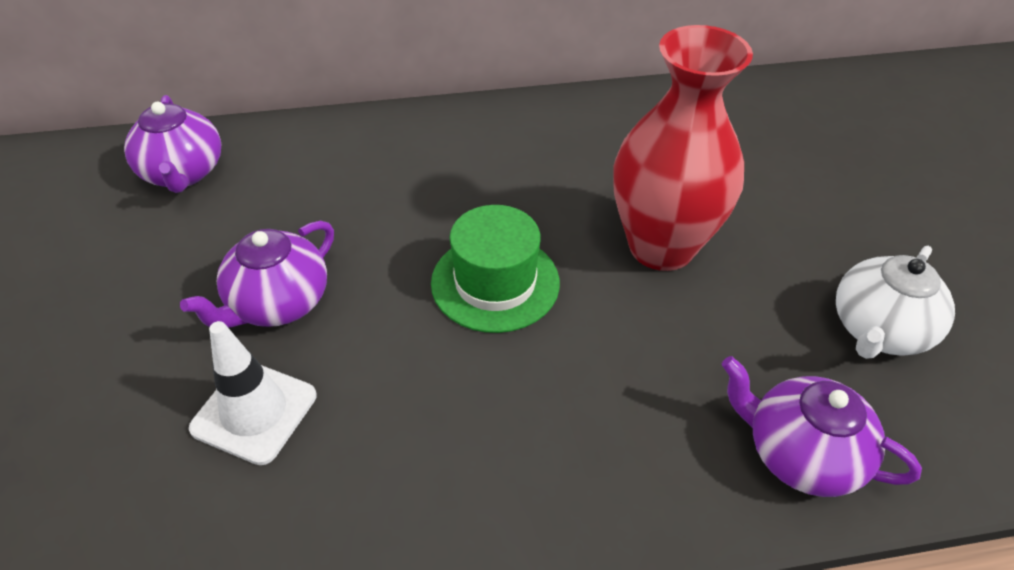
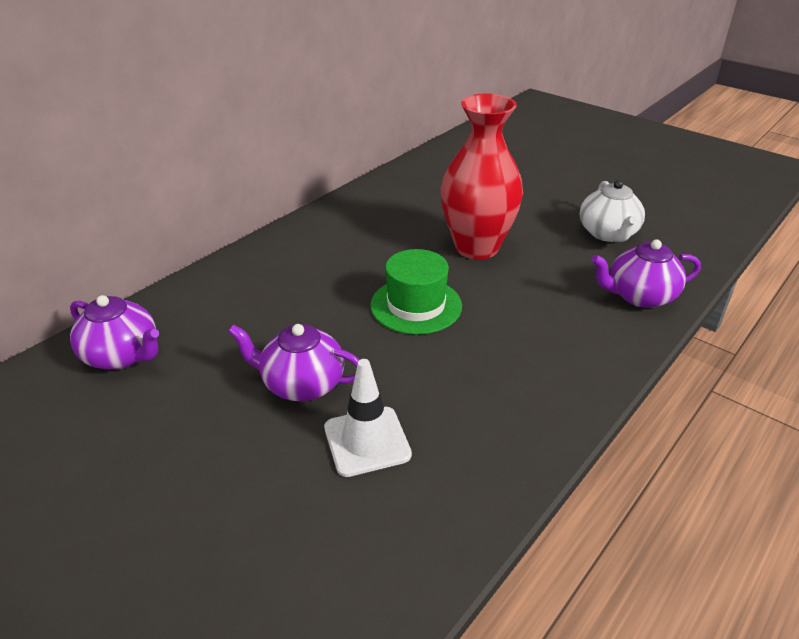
camera: 40 degrees left, 10 degrees down
purple teapot [180,221,334,328] -> purple teapot turned 105 degrees clockwise [228,324,359,401]

